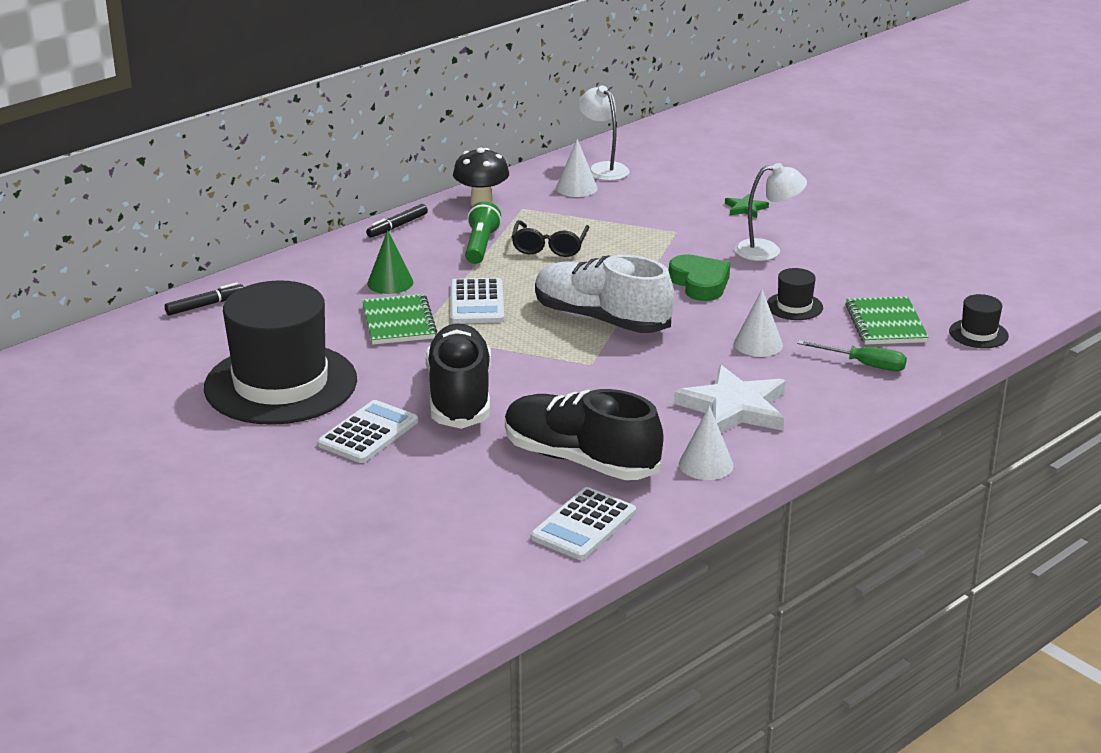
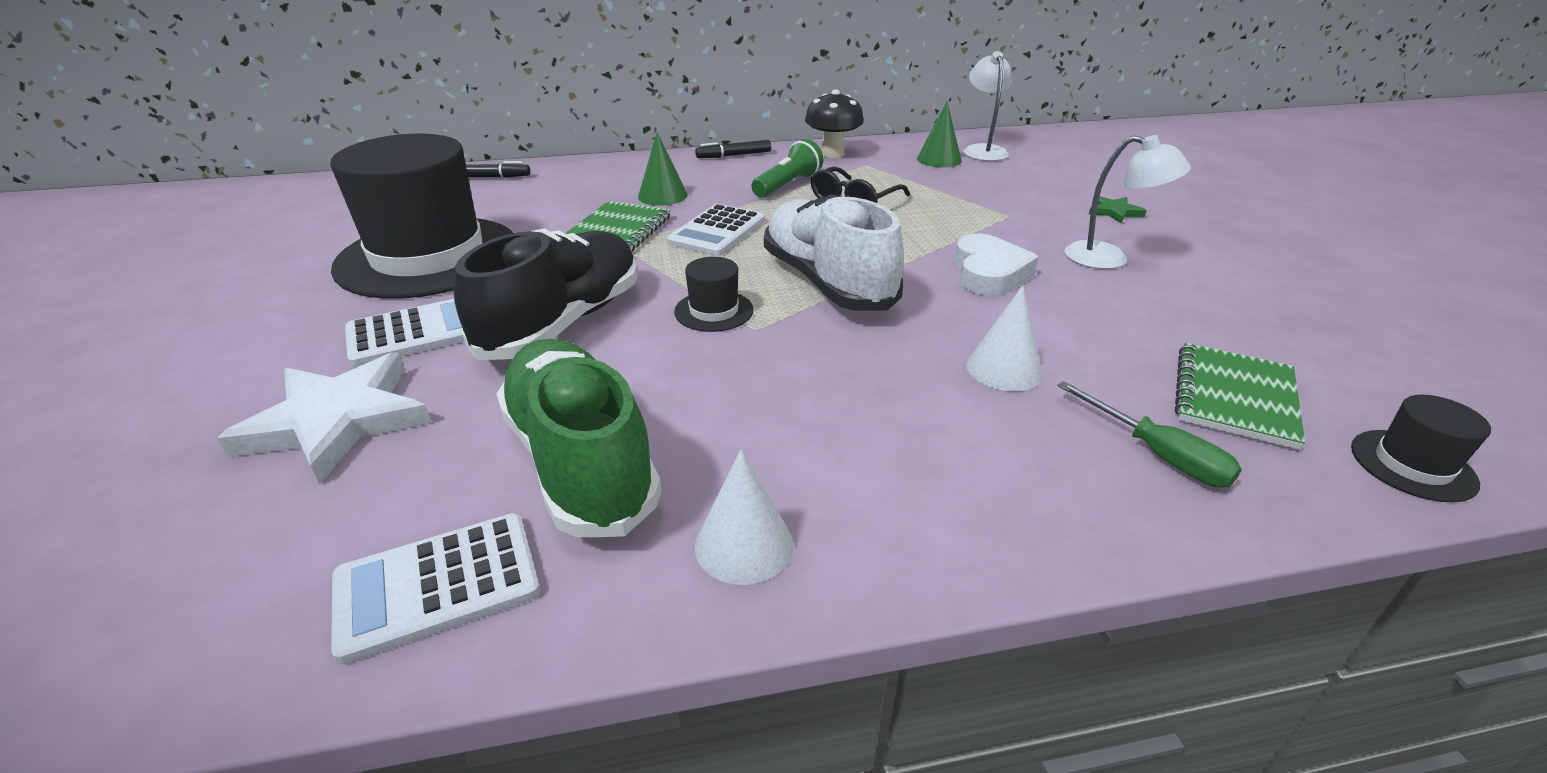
camera: 30 degrees right, 5 degrees up
black shoe [505,389,663,480] -> green shoe [497,339,662,537]
white cone [556,139,598,197] -> green cone [917,102,962,168]
green heart [669,254,730,301] -> white heart [954,234,1039,296]
white star [674,365,786,433] -> white star moved to [217,352,432,484]
black hat [767,268,823,320] -> black hat moved to [674,257,754,332]

